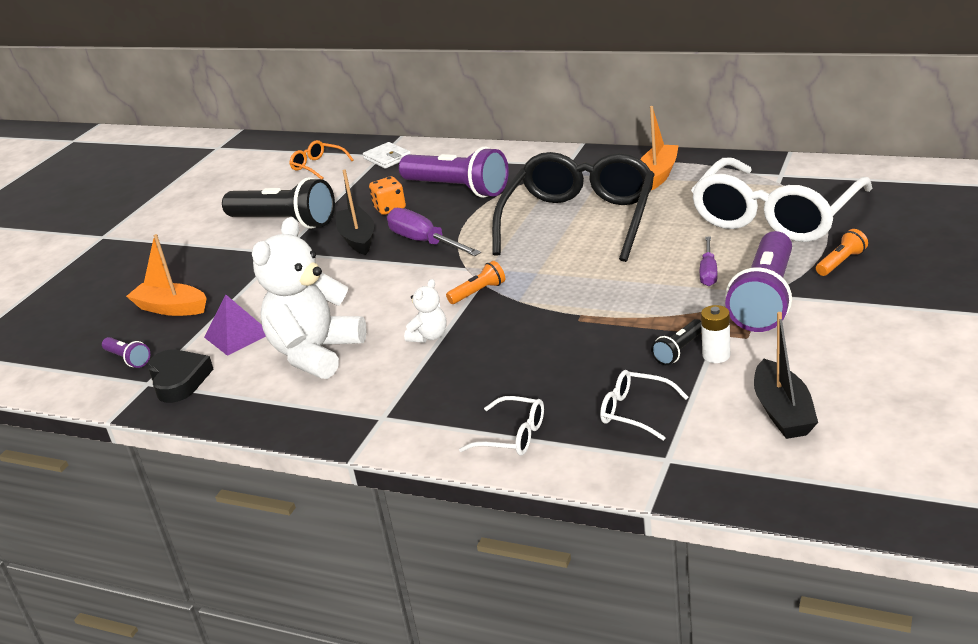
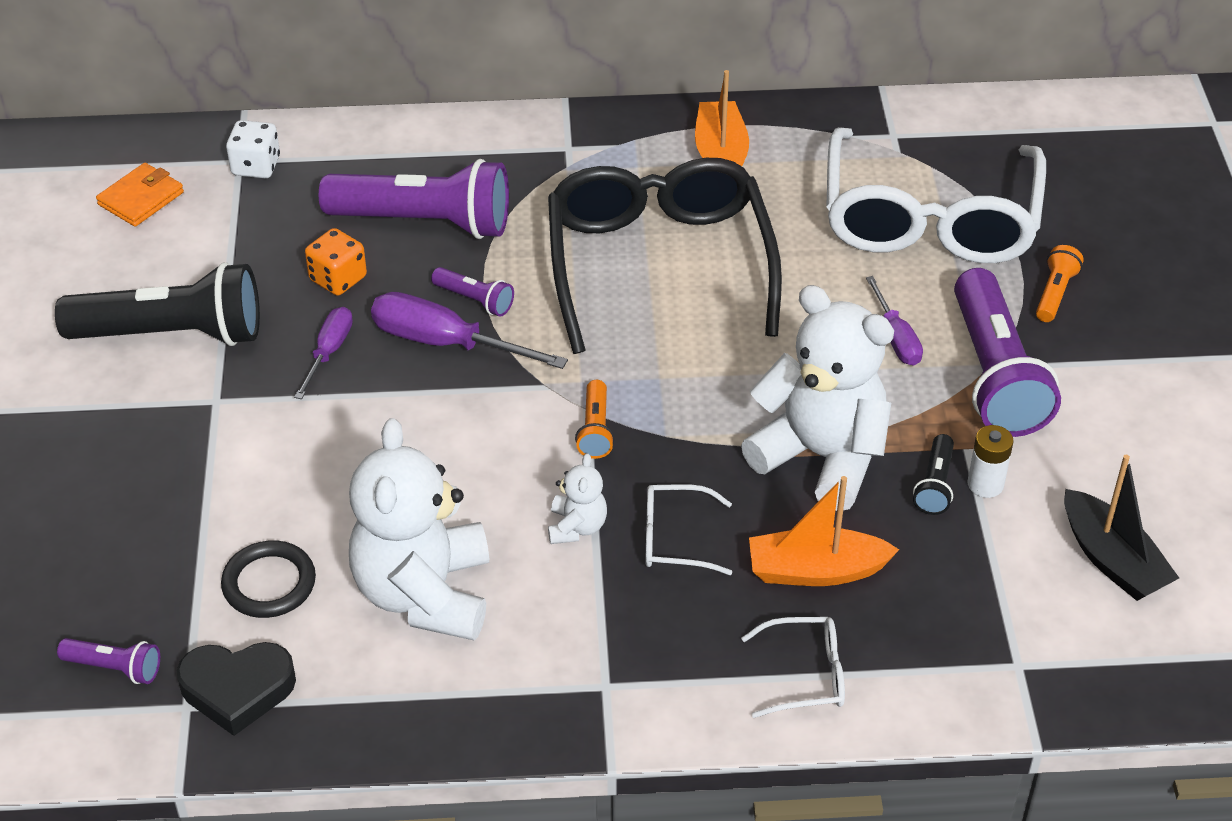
camera: 30 degrees left, 15 degrees up
orange boat [126,234,207,316] -> orange boat moved to [749,476,899,586]
black heart [147,349,213,403] -> black heart turned 135 degrees clockwise [177,642,296,736]
purple pyramid [204,295,266,356] -> black ring [221,541,316,618]
orange glasses [289,140,354,180] -> orange wallet [96,163,184,227]
black boat [336,170,374,255] -> purple screwdriver [294,307,353,399]
white wallet [363,142,411,169] -> white dice [226,120,280,178]
orange flashlight [446,261,505,304] -> orange flashlight turned 150 degrees clockwise [575,380,615,459]
white glasses [600,370,689,441] -> white glasses moved to [645,484,732,575]
none -> purple flashlight [431,267,514,317]
none -> white teddy bear [741,285,894,511]

